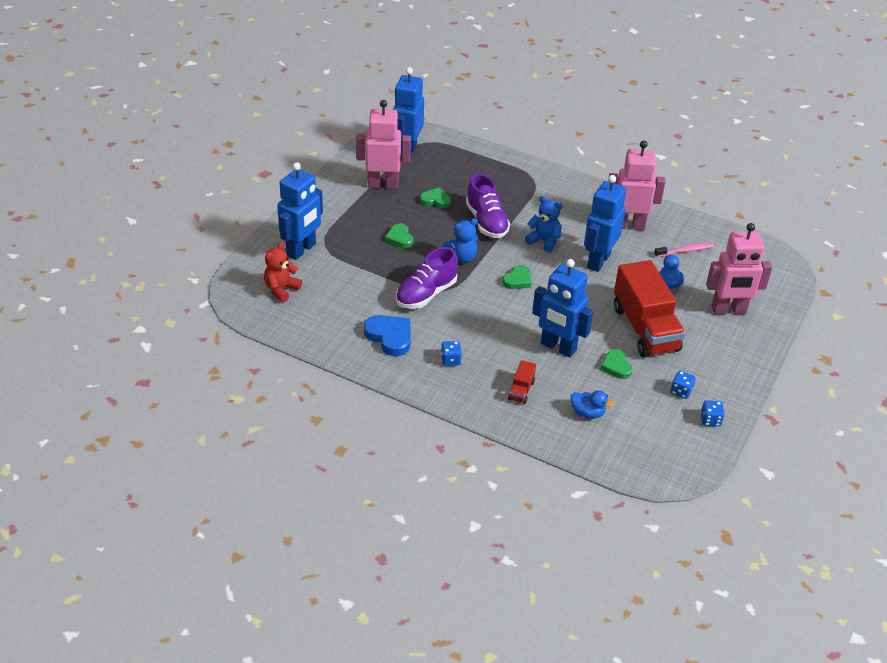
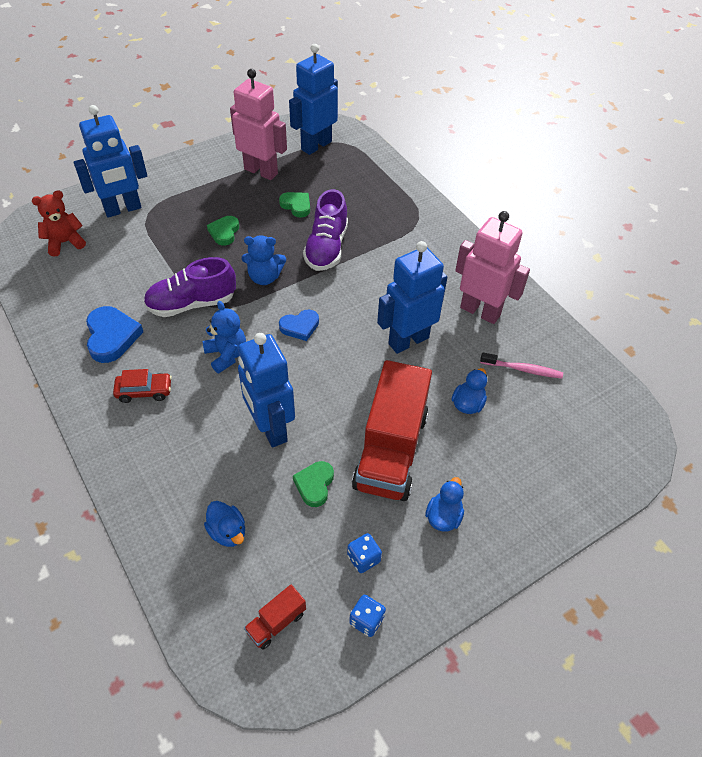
camera: 30 degrees right, 10 degrees up
blue dice [441,341,462,366] -> red car [113,369,172,403]
green heart [502,265,532,289] -> blue heart [279,310,319,341]
red truck [508,360,536,404] -> red truck moved to [244,585,306,650]
blue teddy bear [525,196,562,253] -> blue teddy bear moved to [203,301,246,373]
pink robot [706,223,772,314] -> none
none -> blue duck [425,477,464,532]

